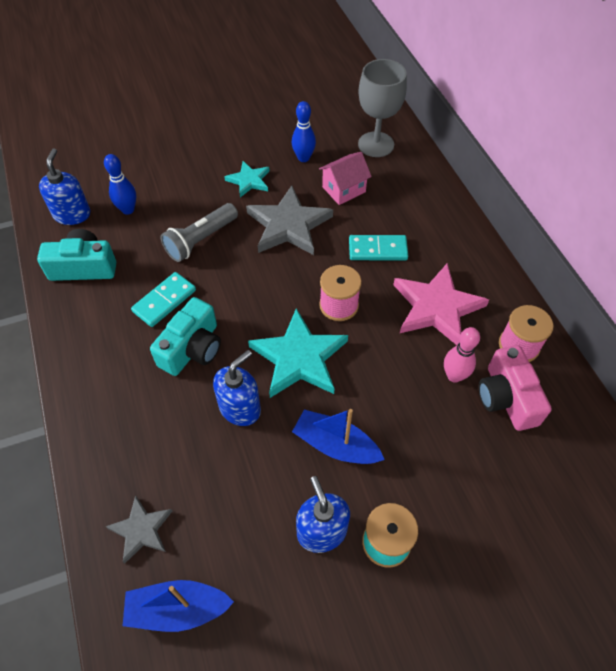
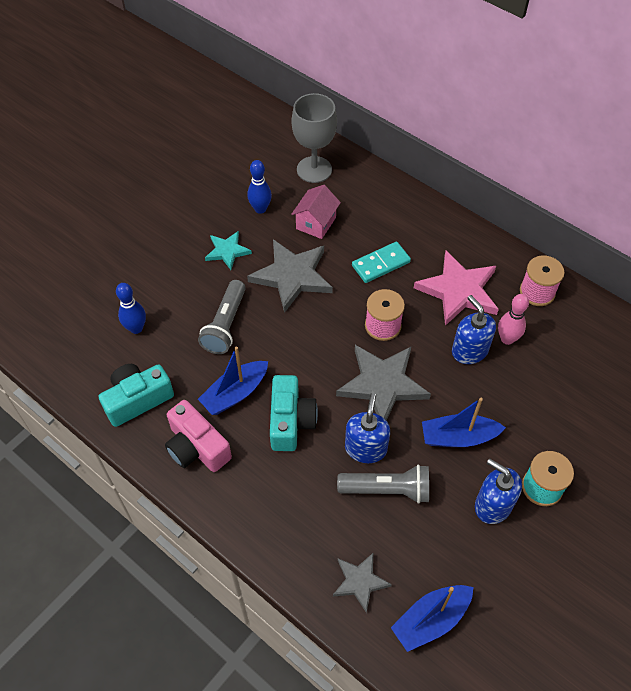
camera: 30 degrees left, 0 degrees up
blue soap dispenser [39,148,90,225] -> blue soap dispenser moved to [452,295,496,364]
turquoise domino [131,272,196,327] -> blue boat [198,347,268,415]
turquoise star [248,308,348,398] -> grey star [336,345,431,421]
pink camera [479,345,552,431] -> pink camera moved to [165,400,232,472]
none -> grey flashlight [337,465,429,504]

